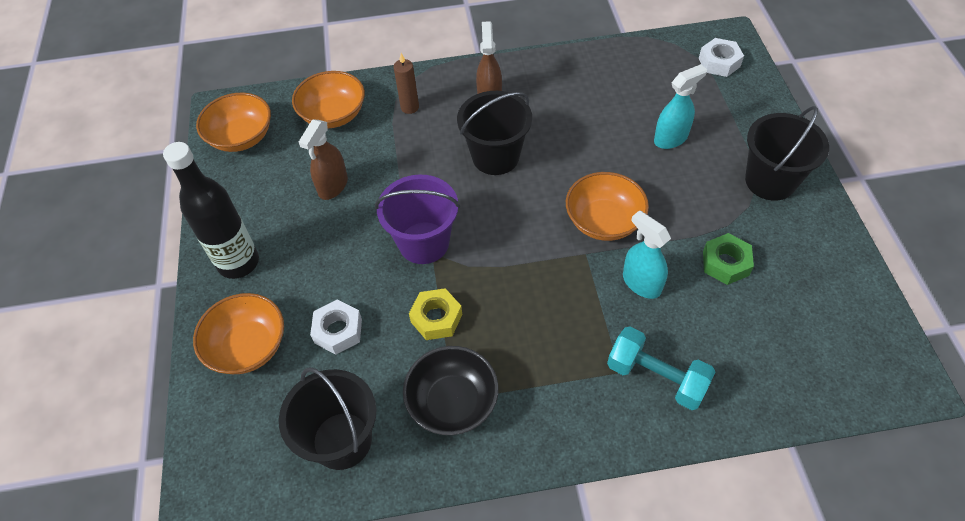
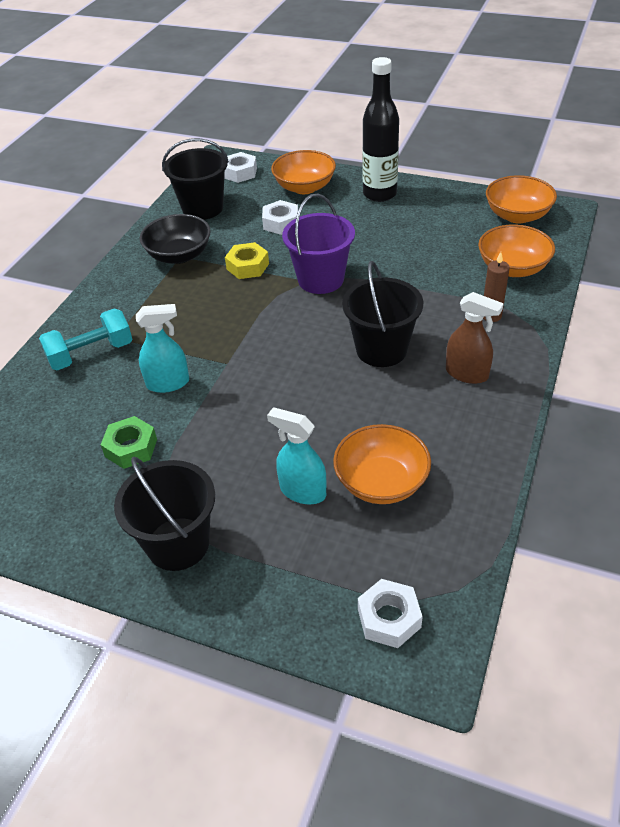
camera: 120 degrees right, 10 degrees down
brown spray bottle [299,120,348,200] -> none
orange bowl [566,172,649,241] -> orange bowl moved to [333,424,431,504]
turquoise spray bottle [654,64,707,149] -> turquoise spray bottle turned 120 degrees clockwise [267,407,326,504]
none -> white nut [224,152,257,183]

